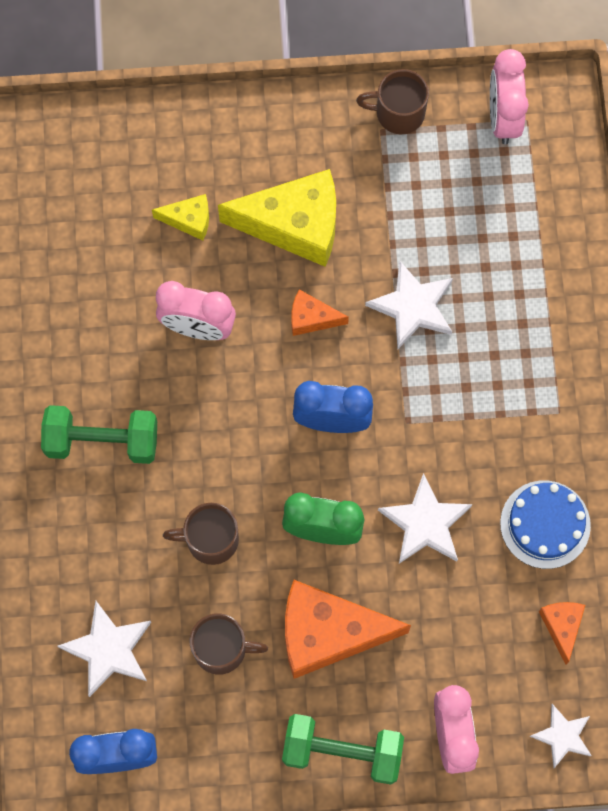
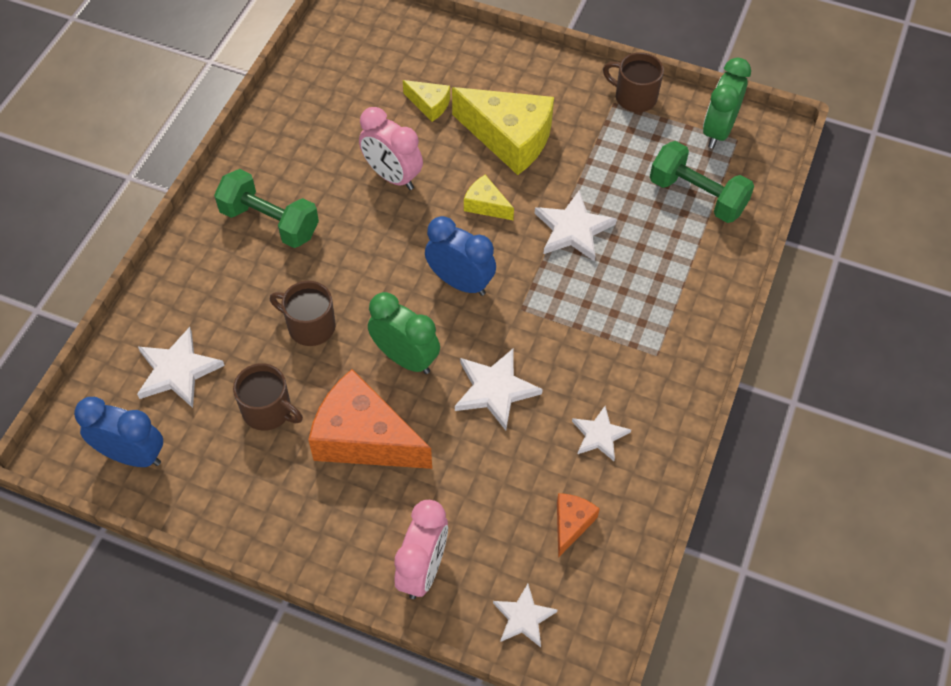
camera: 25 degrees right, 15 degrees down
green dumbbell [282,714,404,784] -> green dumbbell moved to [650,141,754,223]
orange cheese [291,289,349,336] -> yellow cheese [464,175,514,220]
pink clock [490,49,529,145] -> green clock [703,57,751,148]
blue cake [500,480,591,569] -> white star [572,406,631,461]

